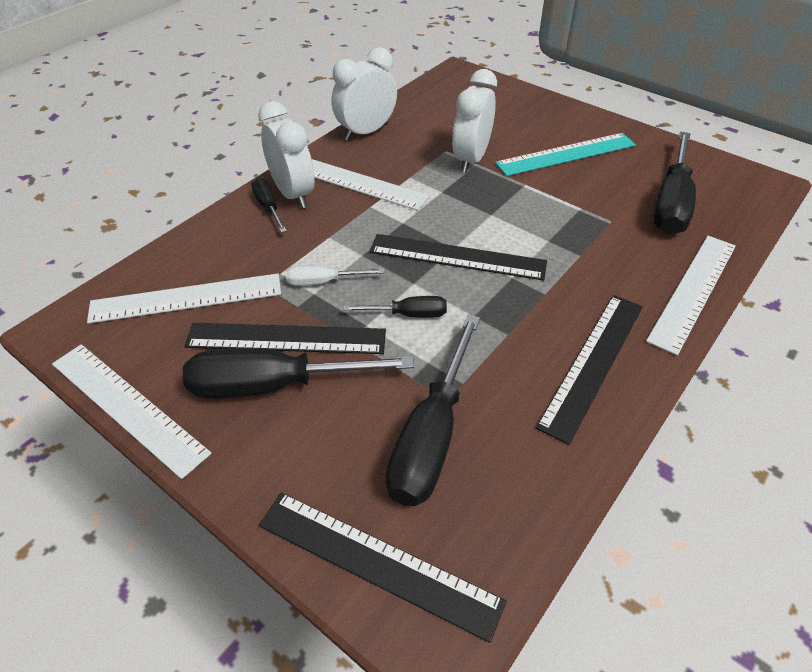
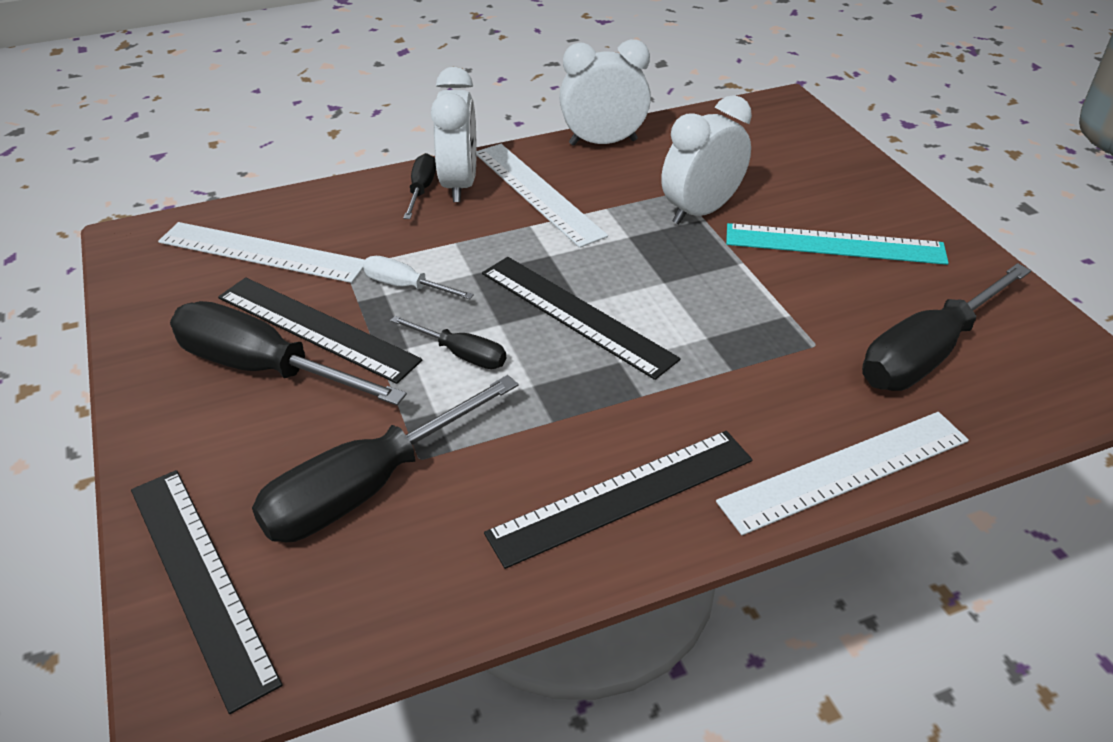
camera: 30 degrees right, 5 degrees down
white ruler [52,344,212,479] -> none

